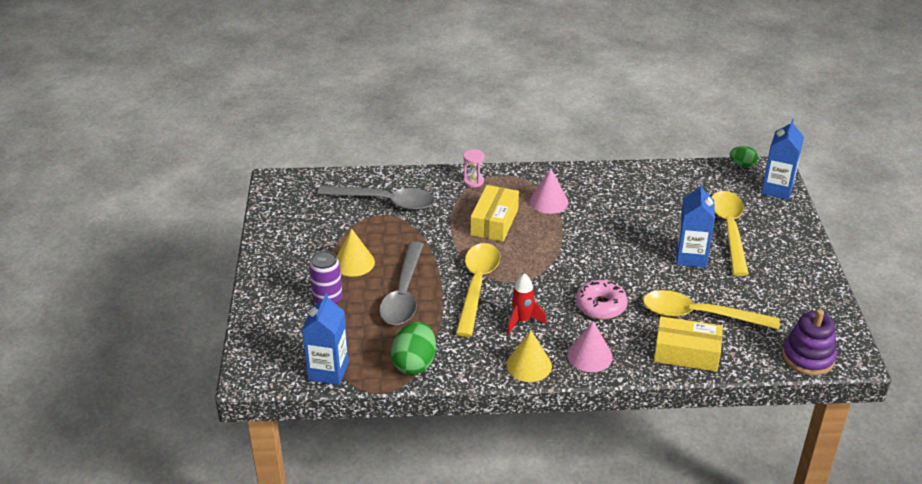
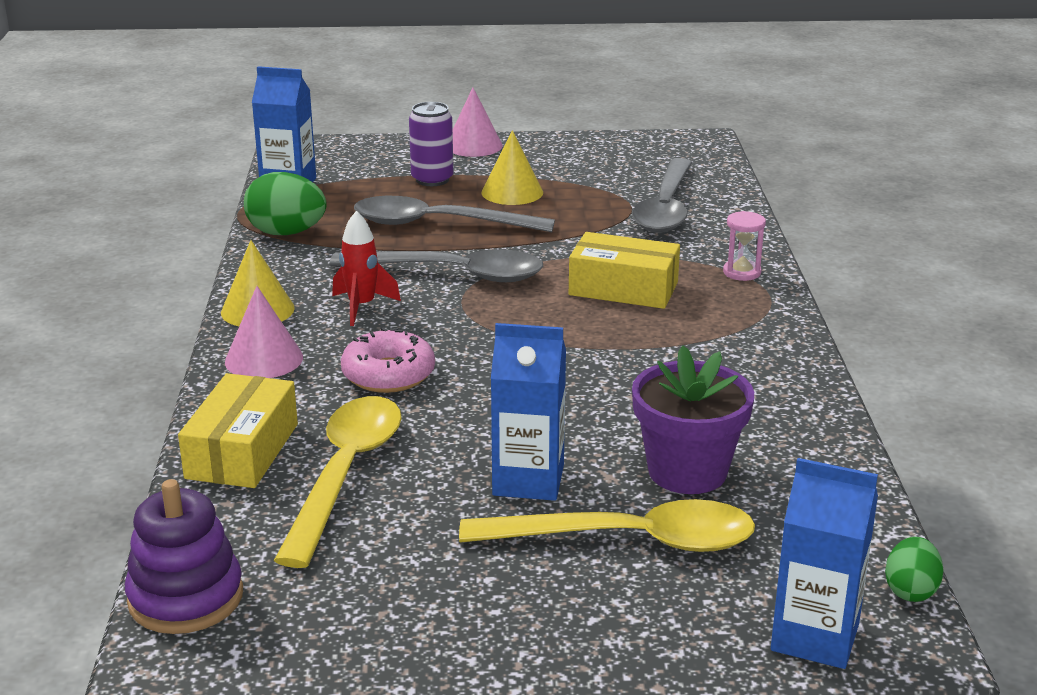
camera: 90 degrees right, 10 degrees down
yellow spoon [456,243,500,337] -> grey spoon [330,249,543,282]
pink cone [530,169,568,214] -> pink cone moved to [453,88,503,157]
none -> purple flower pot [632,345,754,494]

